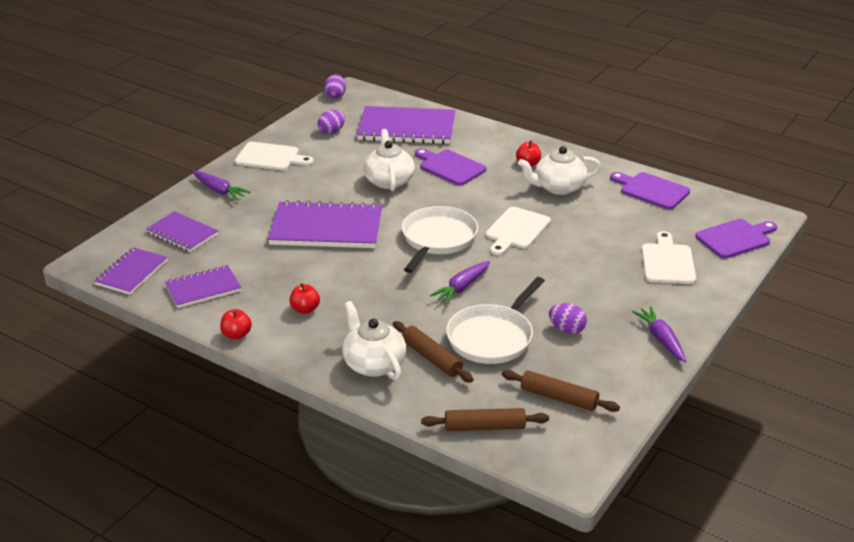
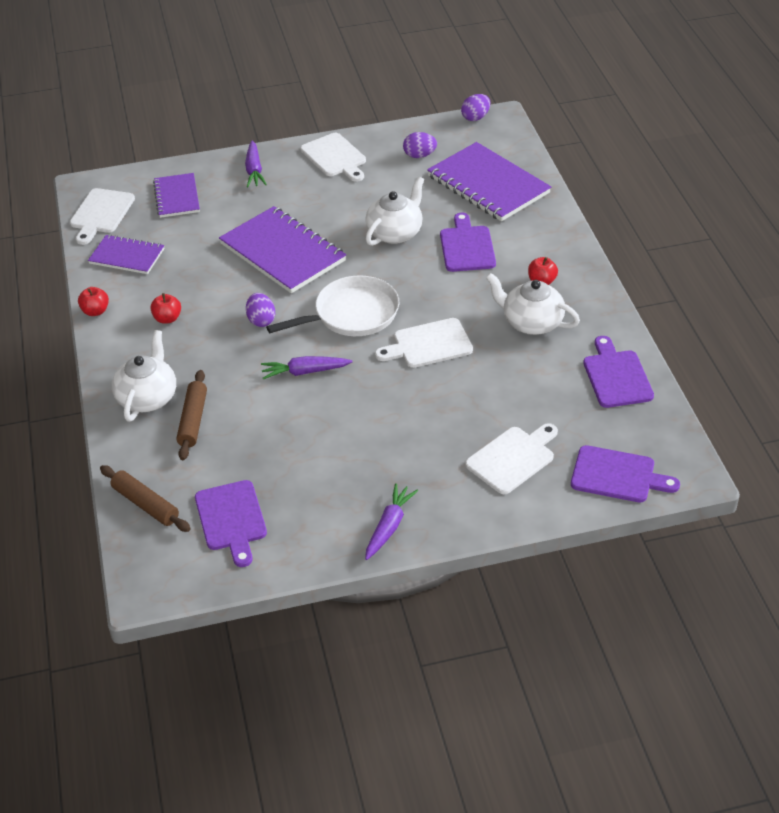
camera: 45 degrees right, 10 degrees up
purple notebook [94,247,168,295] -> white cutting board [70,188,135,245]
white pan [446,277,545,364] -> none
brown rolling pin [501,370,620,412] -> purple cutting board [195,480,267,567]
purple egg [549,303,587,334] -> purple egg moved to [246,293,275,327]

